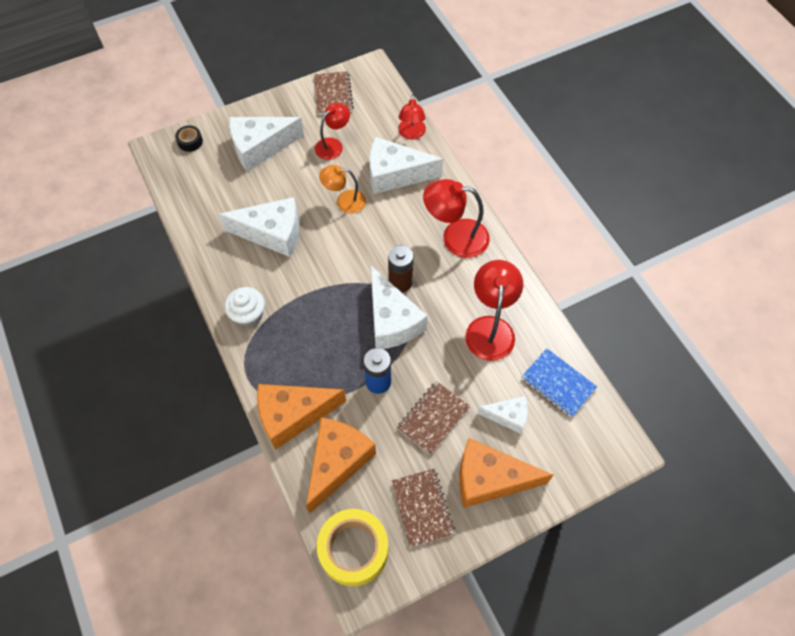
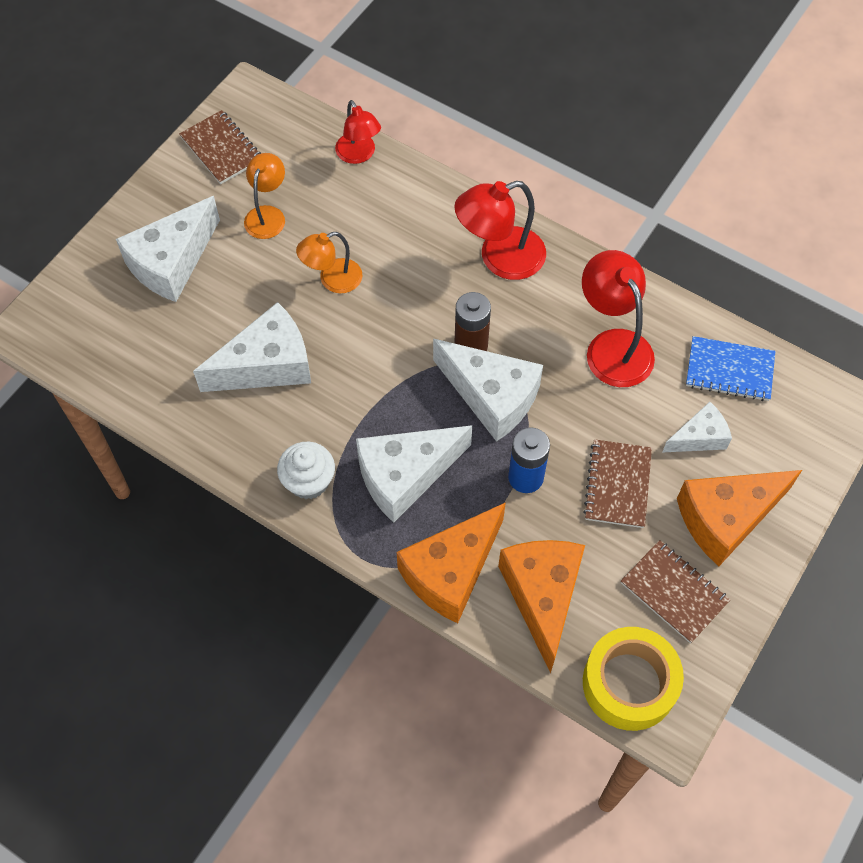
camera: 30 degrees left, 0 degrees up
black tape [175,125,203,152] -> none
red lamp [315,103,350,160] -> orange lamp [244,153,285,239]
white cheese [369,137,443,194] -> white cheese moved to [356,425,472,523]

